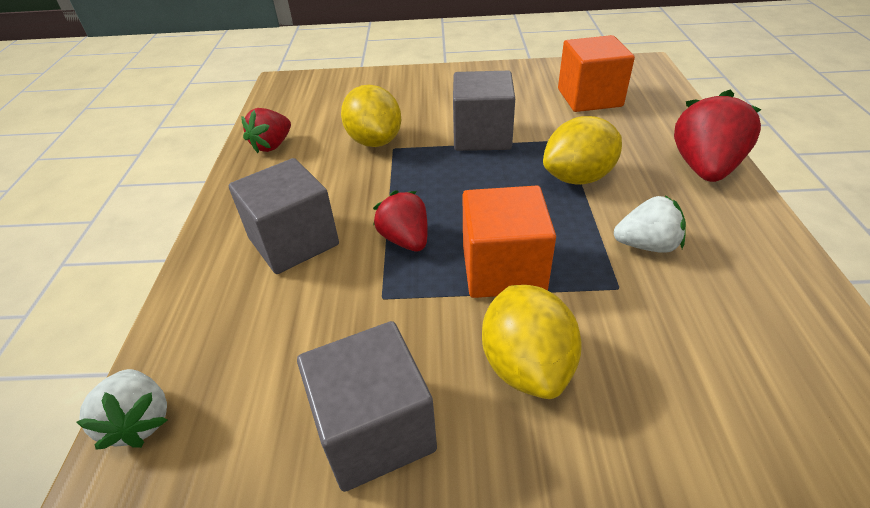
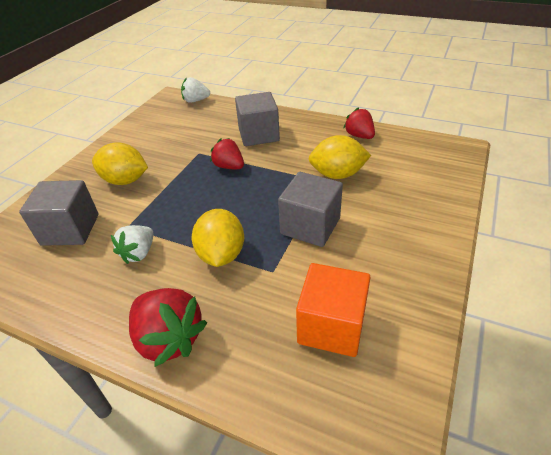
camera: 115 degrees right, 0 degrees up
grey cube [297,321,437,492] -> grey cube moved to [19,180,99,246]
red strawberry [373,190,428,252] -> red strawberry turned 135 degrees counterclockwise [210,138,244,169]
orange cube [463,185,556,298] -> none

